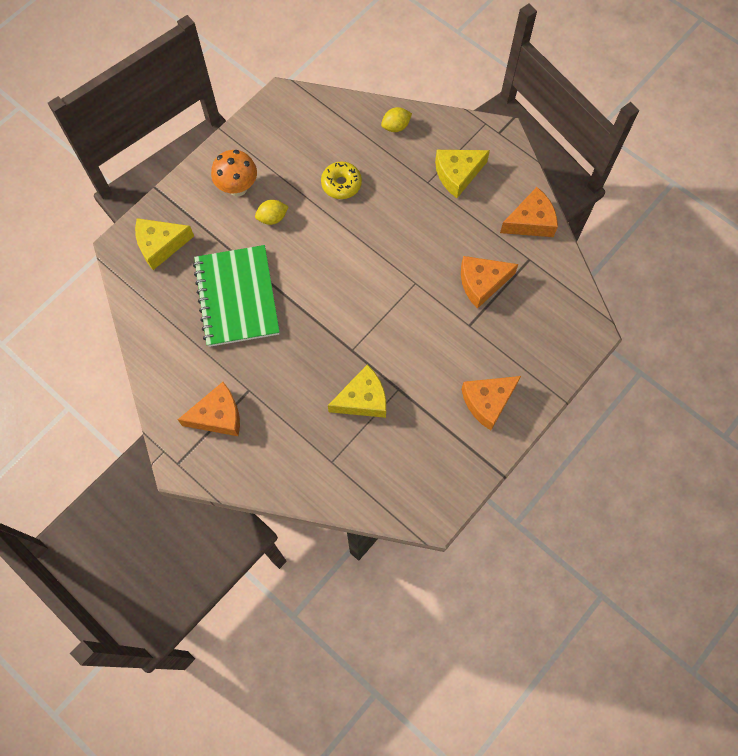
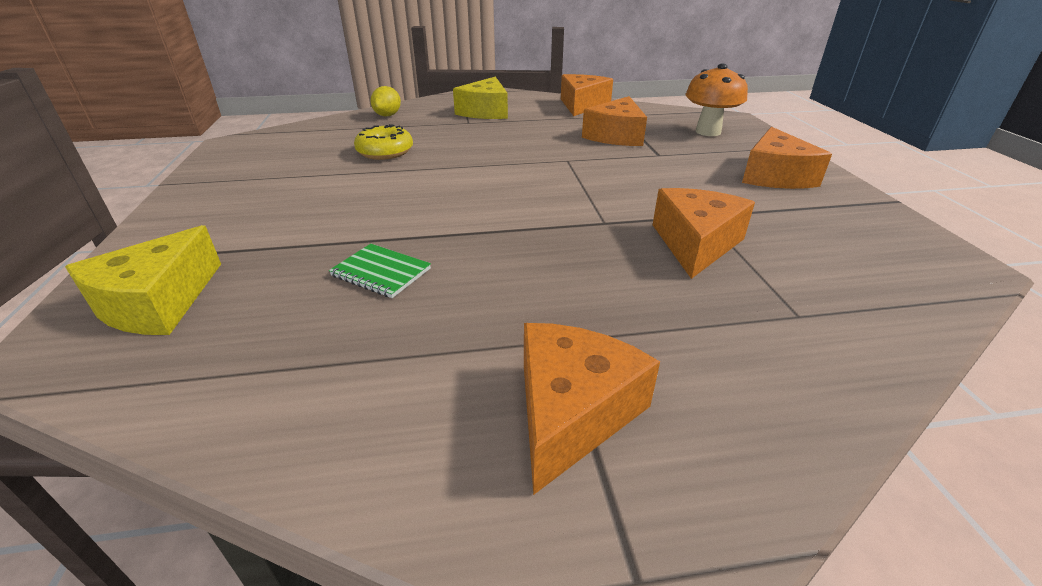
camera: 50 degrees left, 35 degrees down
green notebook [193,245,280,347] -> green notebook [329,244,431,298], size x0.41
orange mushroom [211,150,257,196] -> orange mushroom moved to [686,64,748,136]
yellow lemon [255,200,289,225] -> none
yellow cheese [328,365,386,418] -> orange cheese [653,188,755,279]

